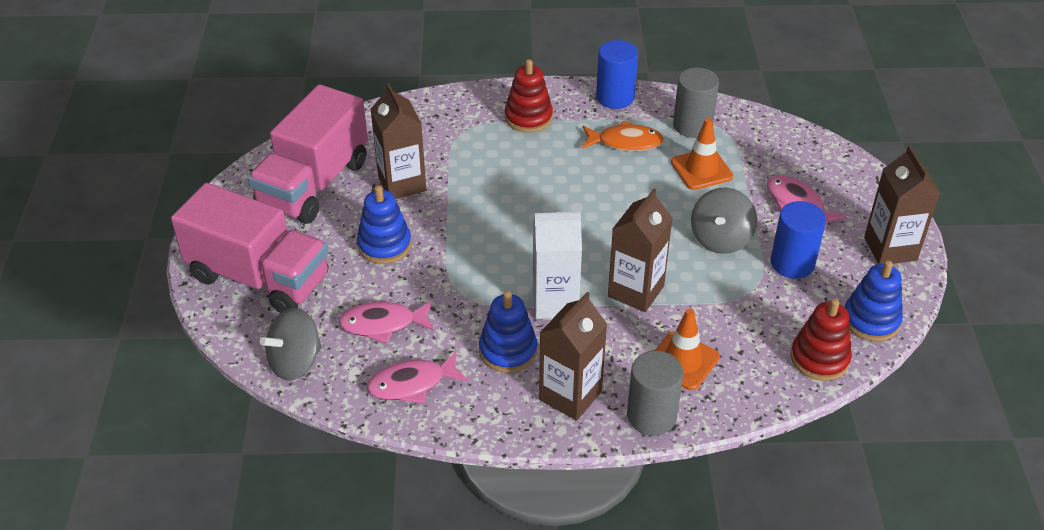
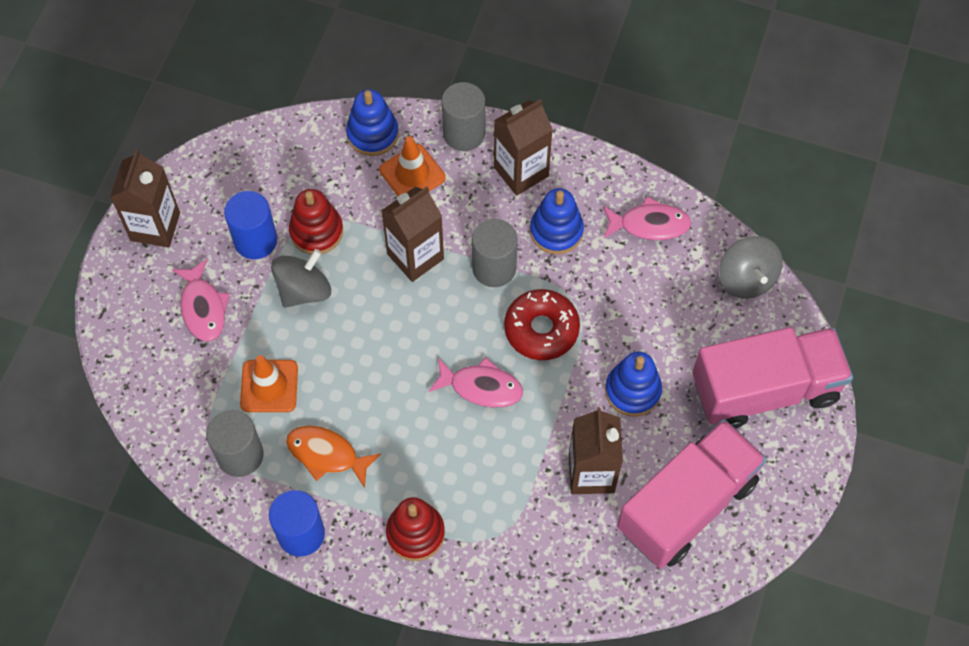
camera: 160 degrees left, 20 degrees up
pink truck [171,183,328,313] -> pink truck turned 120 degrees clockwise [692,327,853,429]
grey spinning top [260,308,322,381] -> grey spinning top turned 90 degrees clockwise [719,236,783,299]
pink fish [339,301,434,343] -> pink fish moved to [428,357,523,408]
white carton [533,211,582,319] -> grey cylinder [472,219,518,287]
red stacking toy [790,299,852,381] -> red stacking toy moved to [289,189,343,255]
blue stacking toy [845,260,903,341] -> blue stacking toy moved to [346,89,399,156]
none -> red donut [504,289,580,360]

